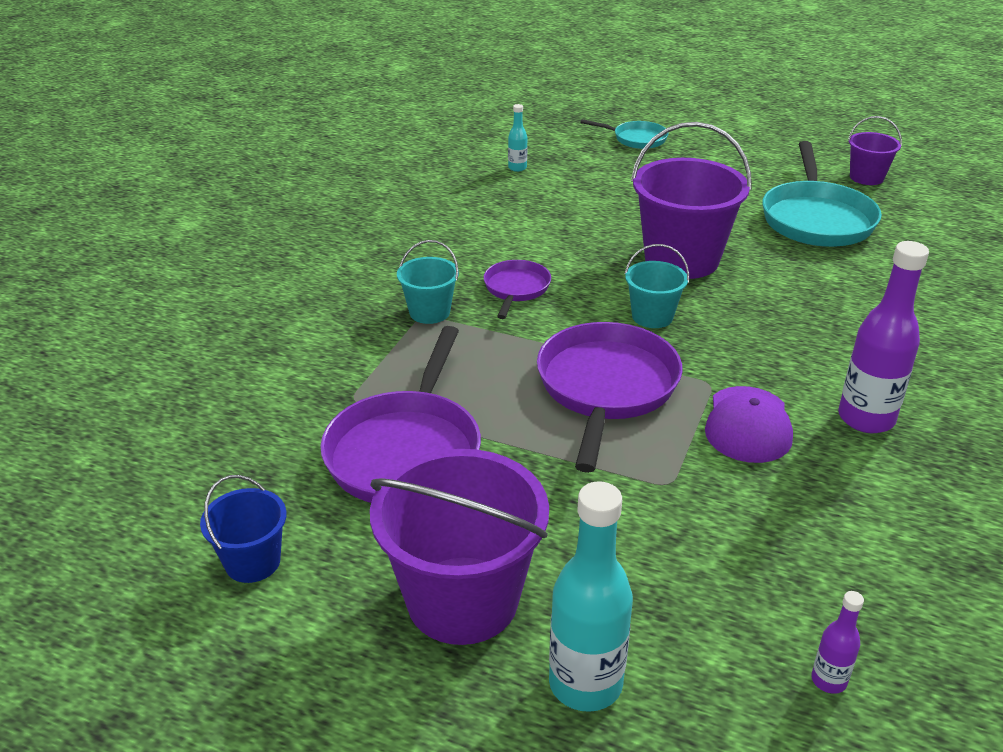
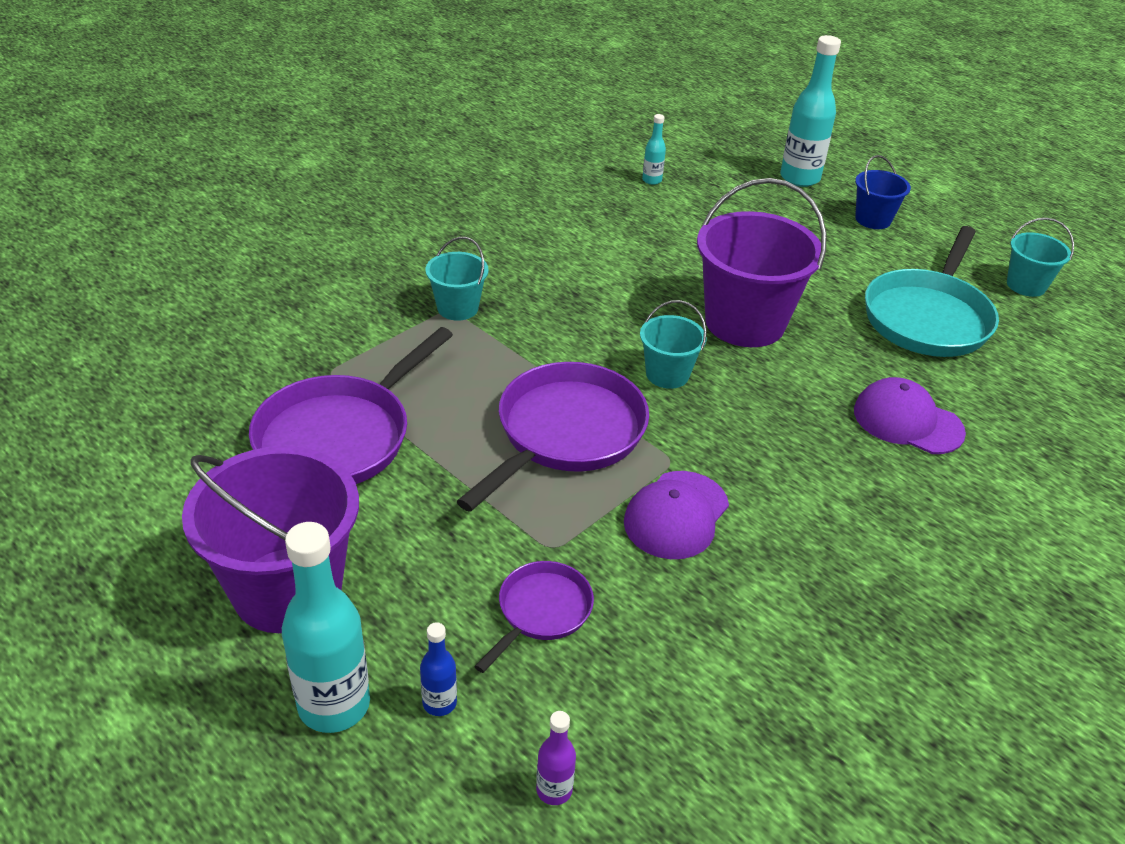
camera: 20 degrees right, 5 degrees up
blue bucket [200,475,287,583] -> blue bucket moved to [855,155,911,229]
purple pan [484,260,551,319] -> purple pan moved to [474,561,594,673]
turquoise pan [581,119,669,149] -> turquoise bottle [780,35,841,187]
purple bottle [838,241,929,433] -> none
purple bucket [848,116,902,185] -> turquoise bucket [1007,218,1074,297]
none -> blue bottle [420,622,457,716]
none -> purple cap [854,377,966,454]

